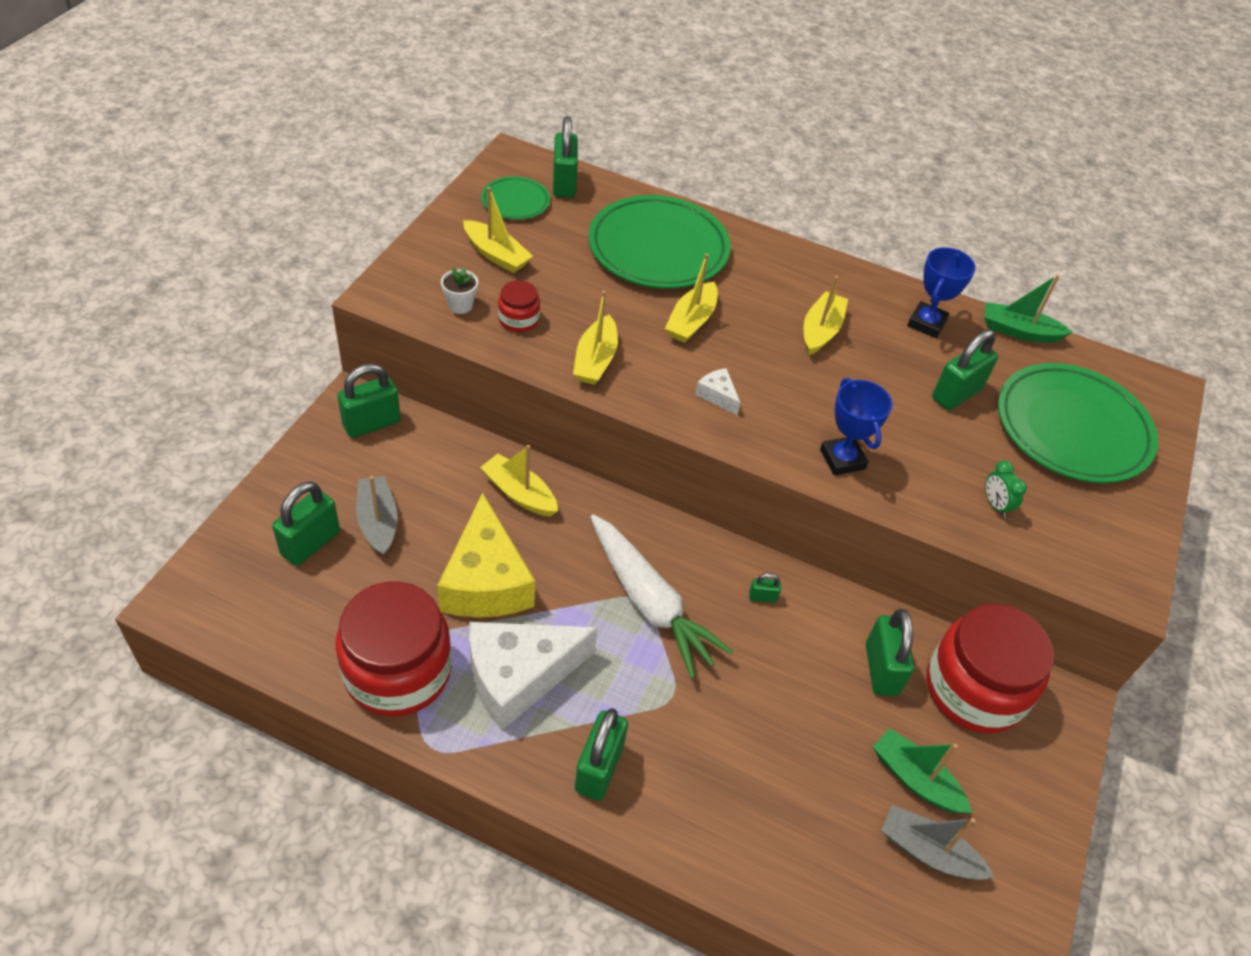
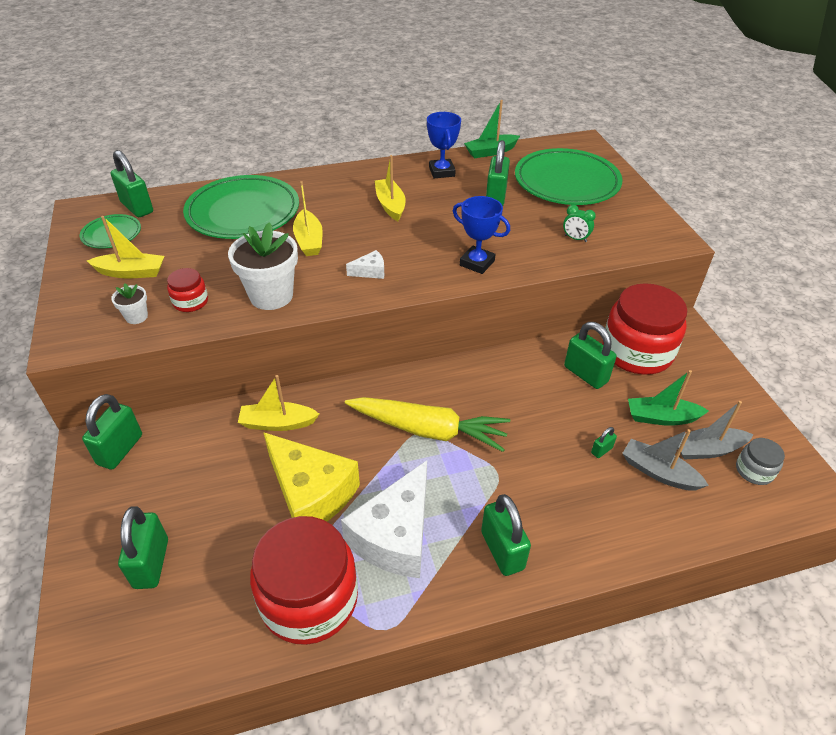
camera: 35 degrees left, 5 degrees down
grey boat [356,476,397,557] -> grey boat moved to [622,429,709,491]
yellow boat [573,291,618,385] -> white flower pot [228,222,298,310]
white carrot [591,515,734,678] -> yellow carrot [345,397,510,452]
white cheese [695,368,740,415] -> white cheese turned 150 degrees clockwise [346,250,384,279]
green padlock [749,573,781,603] -> green padlock moved to [591,427,617,458]
none -> grey jar [736,438,785,485]

